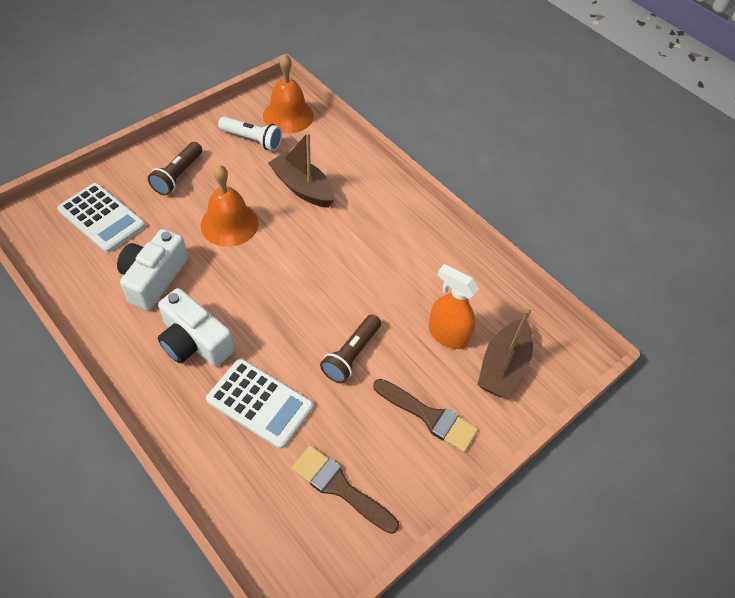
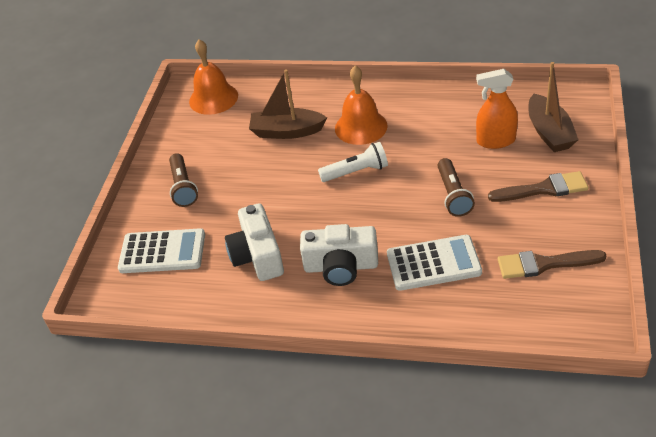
camera: 30 degrees left, 10 degrees down
orange bell [200,165,259,247] -> orange bell moved to [335,66,388,145]
white flashlight [218,117,282,151] -> white flashlight moved to [318,142,388,182]

